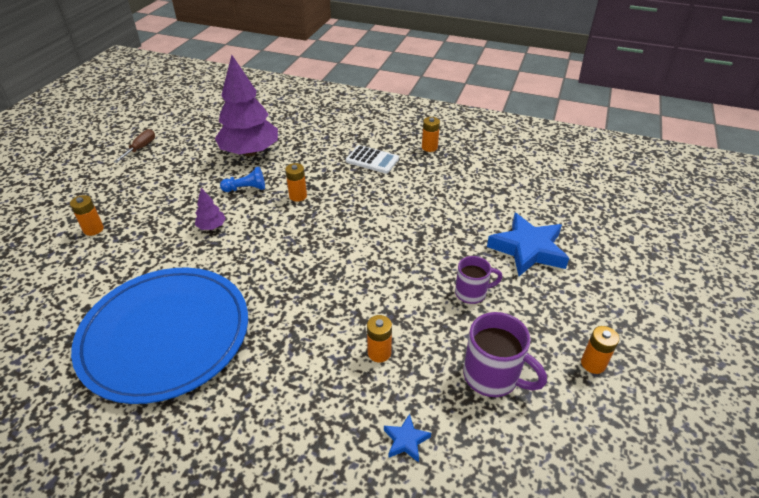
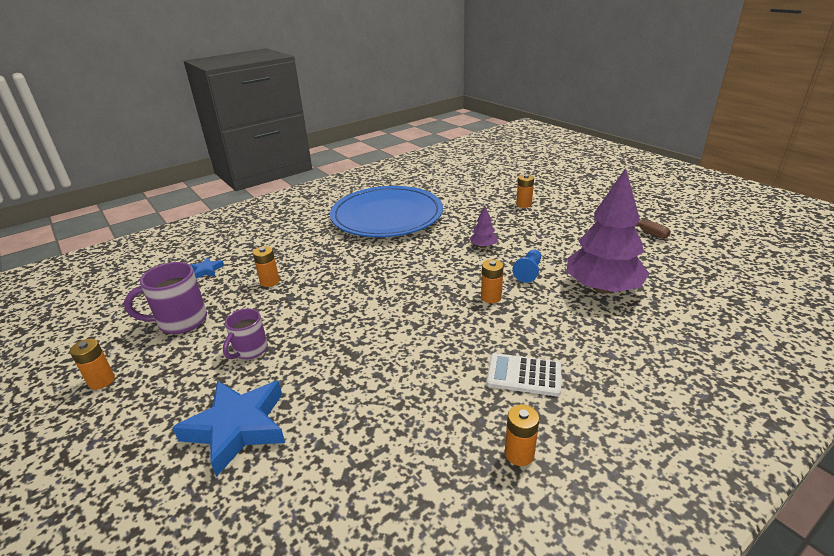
camera: 125 degrees right, 10 degrees down
white calculator [346,145,399,174] -> white calculator turned 45 degrees clockwise [486,353,561,396]

